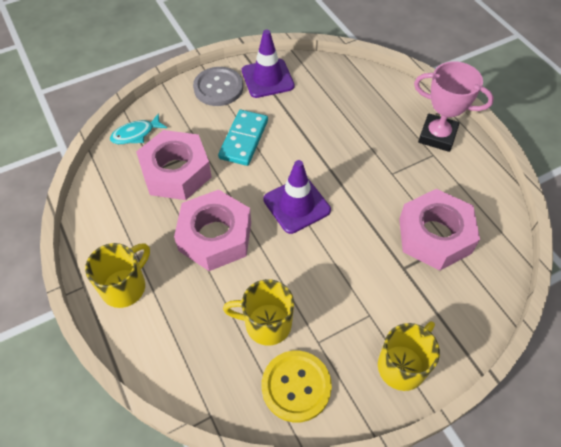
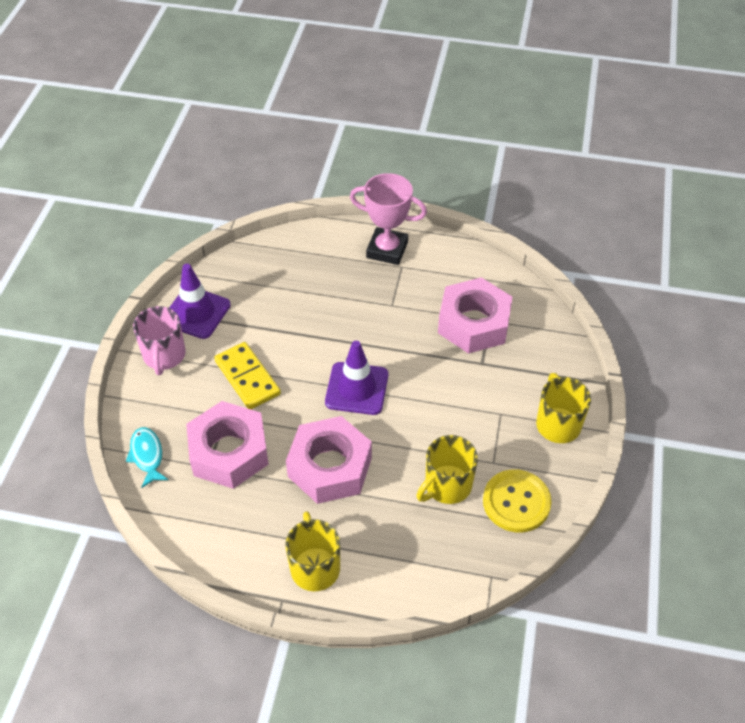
camera: 50 degrees left, 5 degrees down
turquoise fish [110,113,167,144] -> turquoise fish turned 150 degrees clockwise [126,427,169,488]
grey button [193,67,243,106] -> pink mug [133,306,186,375]
turquoise domino [218,110,268,166] -> yellow domino [214,342,281,409]
pink trophy [414,61,494,152] -> pink trophy turned 45 degrees clockwise [350,173,427,265]

